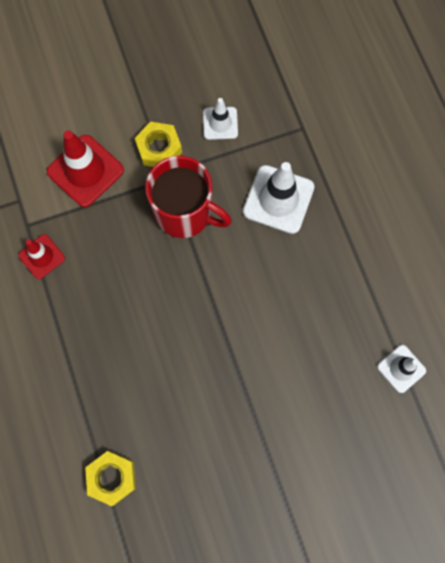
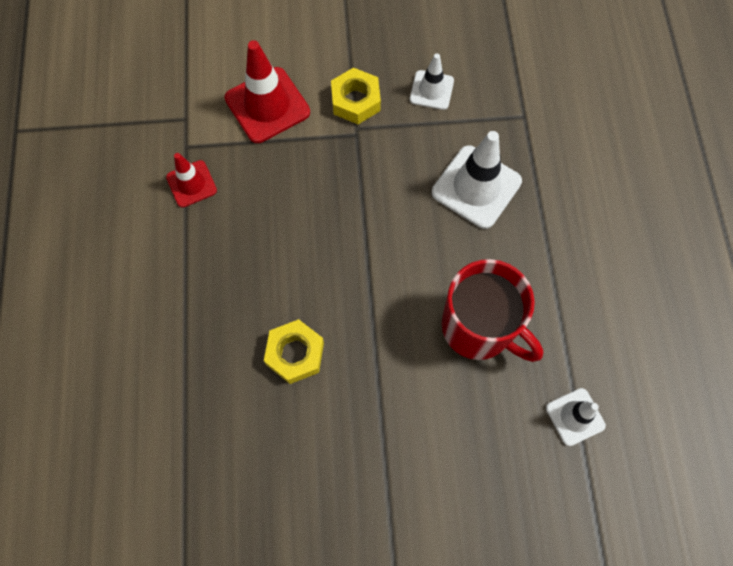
camera: 15 degrees right, 5 degrees down
yellow nut [85,451,136,506] -> yellow nut moved to [264,319,324,384]
red mug [145,156,232,238] -> red mug moved to [442,259,543,362]

